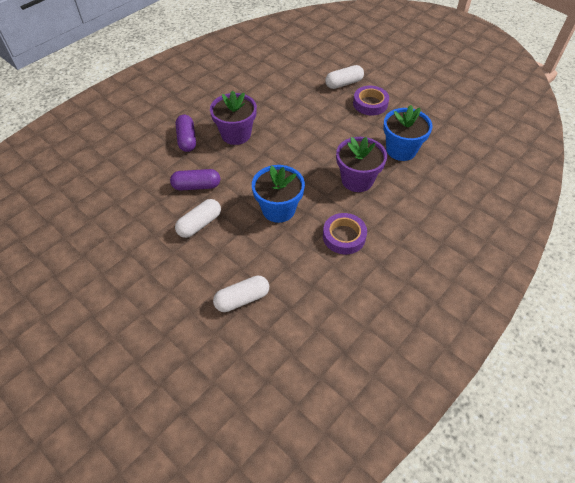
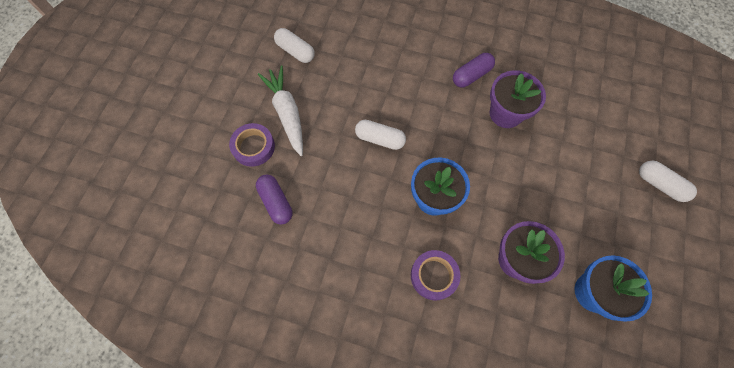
camera: 65 degrees right, 15 degrees up
purple capsule [170,169,220,191] -> purple capsule moved to [256,174,292,224]
white capsule [213,275,269,312] -> white capsule moved to [274,28,315,63]
purple tape [353,86,389,115] -> purple tape moved to [229,123,275,167]
none -> white carrot [258,66,303,156]

